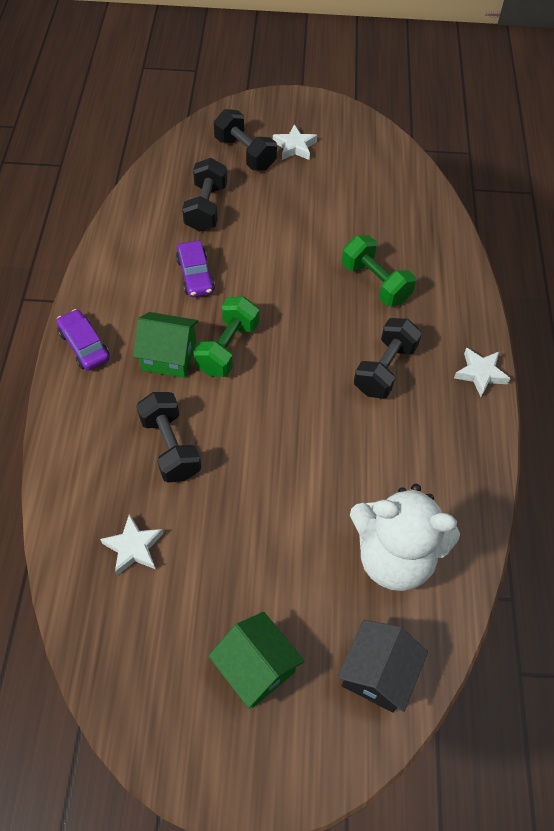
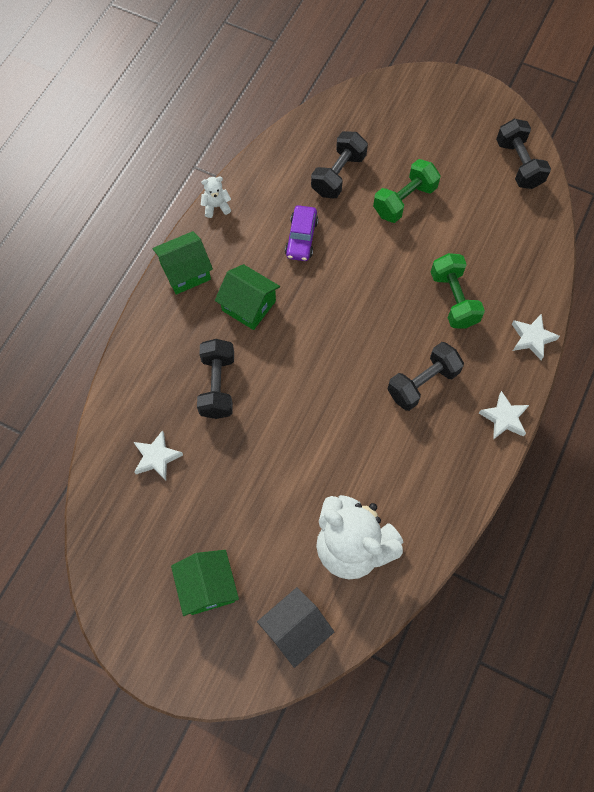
camera: 25 degrees right, 10 degrees up
purple car [56,309,110,371] -> green house [152,231,213,295]
green dumbbell [193,297,259,377] -> green dumbbell moved to [373,159,441,223]
black dumbbell [214,109,277,170] -> black dumbbell moved to [496,119,551,189]
white star [273,124,317,160] -> white star moved to [512,314,560,360]
none -> white teddy bear [201,176,231,218]

